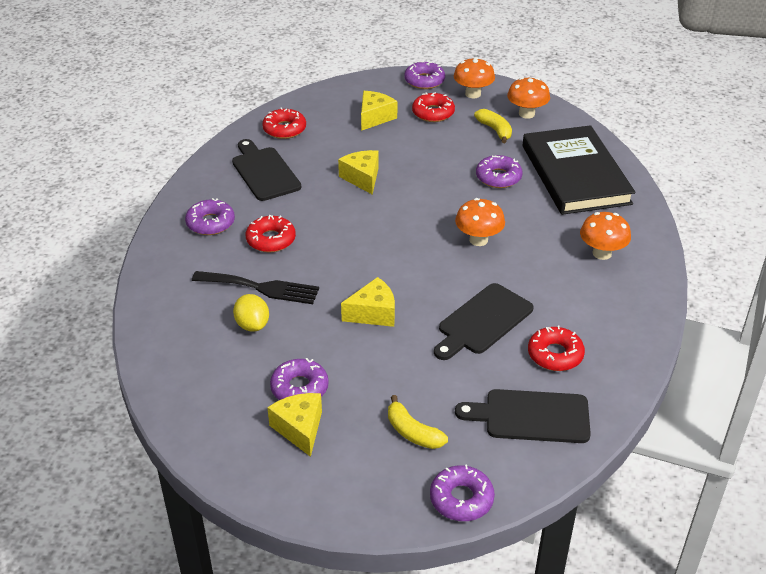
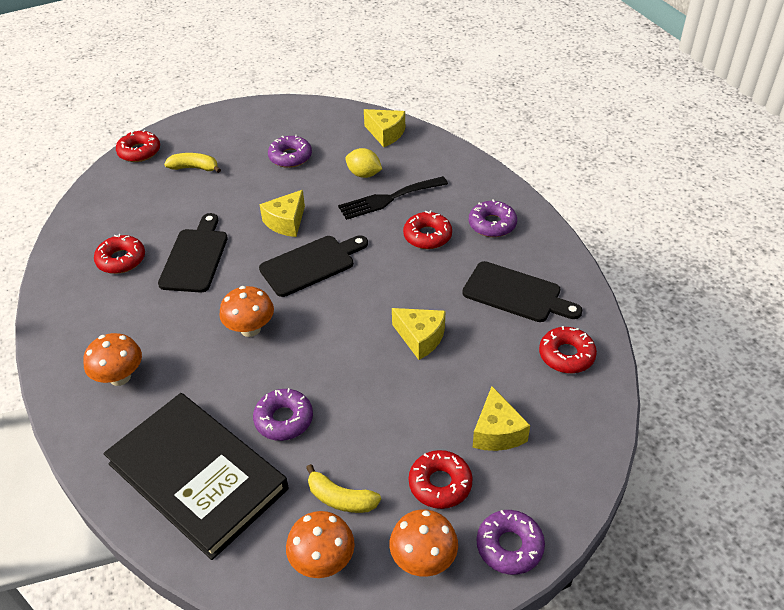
camera: 145 degrees right, 5 degrees up
yellow cheese [267,393,322,457] -> yellow cheese moved to [364,109,405,147]
purple donut [430,465,495,521] -> red donut [116,130,160,162]
black cutting board [455,389,591,443] -> black cutting board moved to [259,235,368,297]

